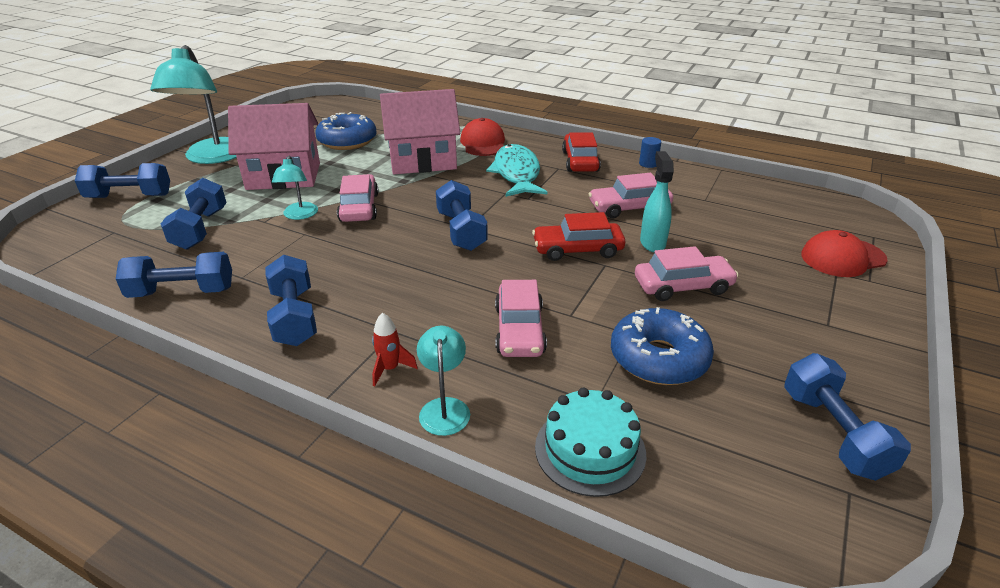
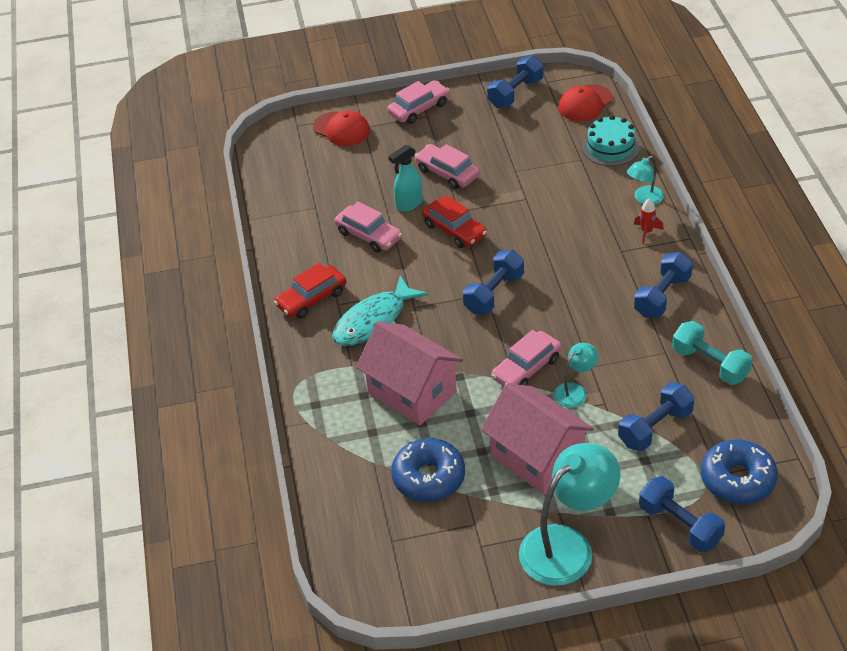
camera: 125 degrees left, 10 degrees up
blue dumbbell [116,252,232,298] -> turquoise dumbbell [672,321,752,385]
red cap [460,118,505,156] -> red cap moved to [558,84,613,121]
pink car [495,280,547,357] -> pink car moved to [387,80,450,124]
blue donut [611,307,714,385] -> blue donut moved to [701,439,778,504]
blue cylinder [639,137,661,168] -> none

